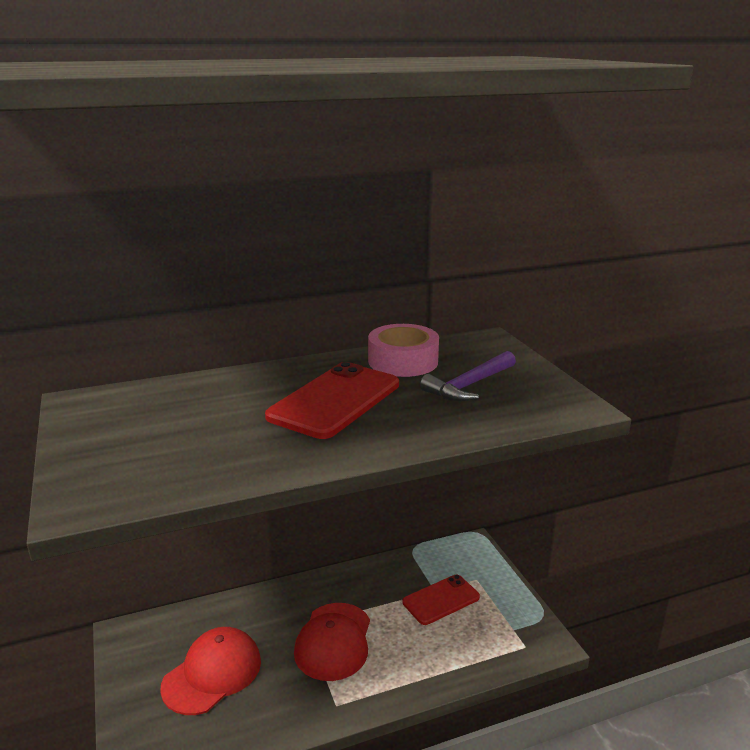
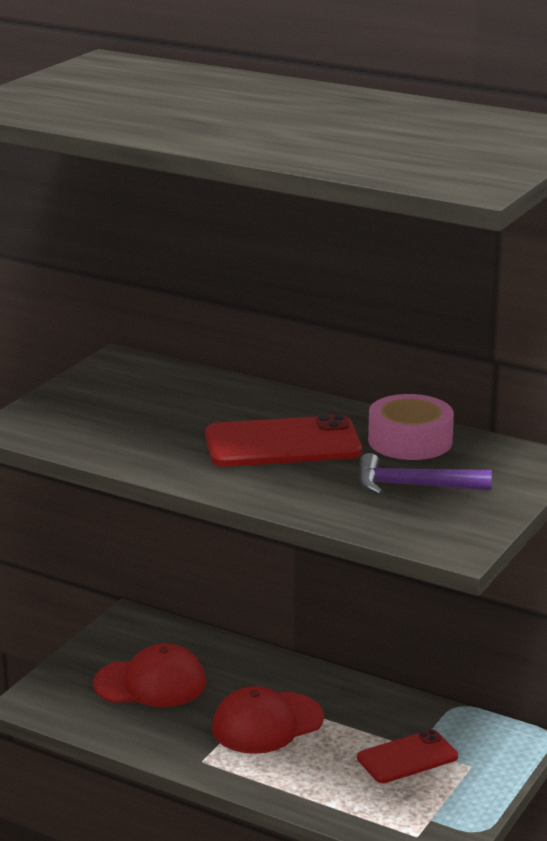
camera: 50 degrees right, 0 degrees up
red phone [403,575,480,625] -> red phone turned 45 degrees counterclockwise [357,729,458,783]

